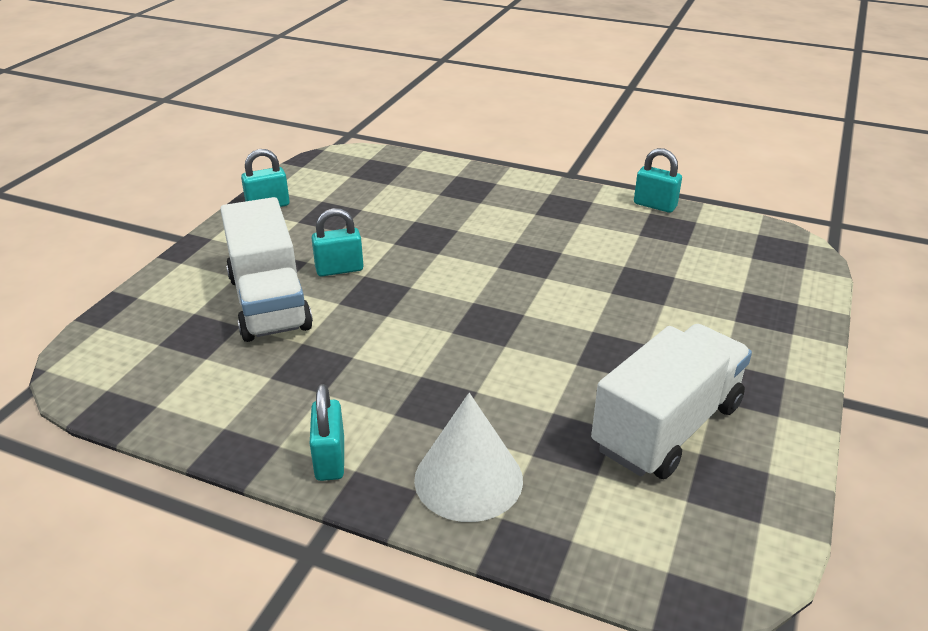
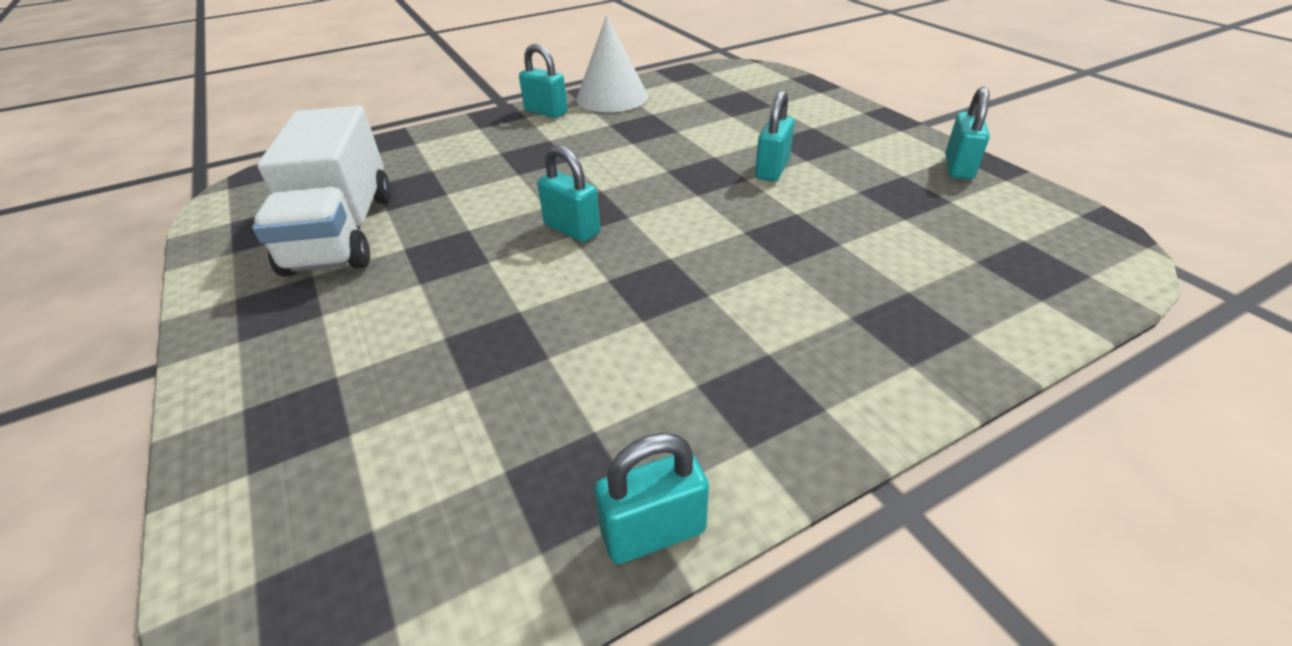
camera: 130 degrees right, 5 degrees up
white truck [220,197,313,342] -> none
white cone [414,393,523,522] -> white cone moved to [576,15,648,112]
none -> turquoise padlock [537,145,601,242]

